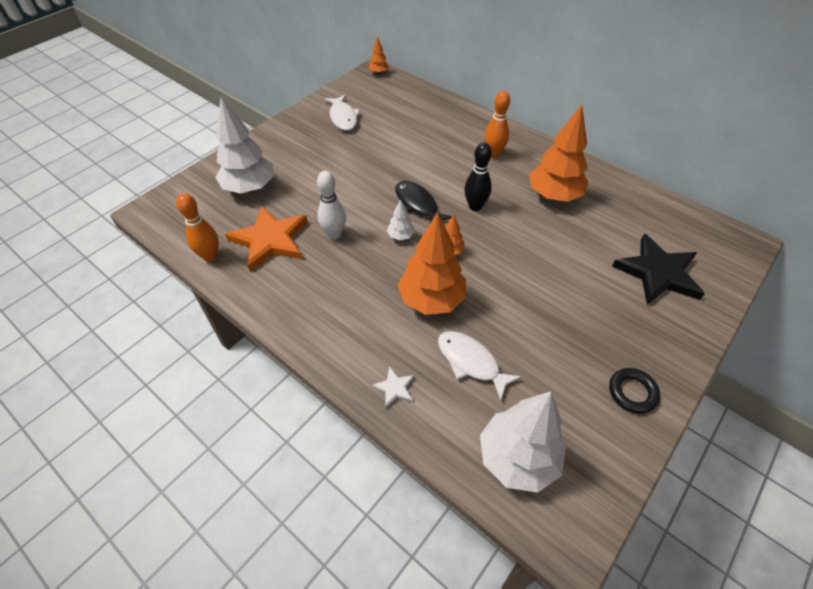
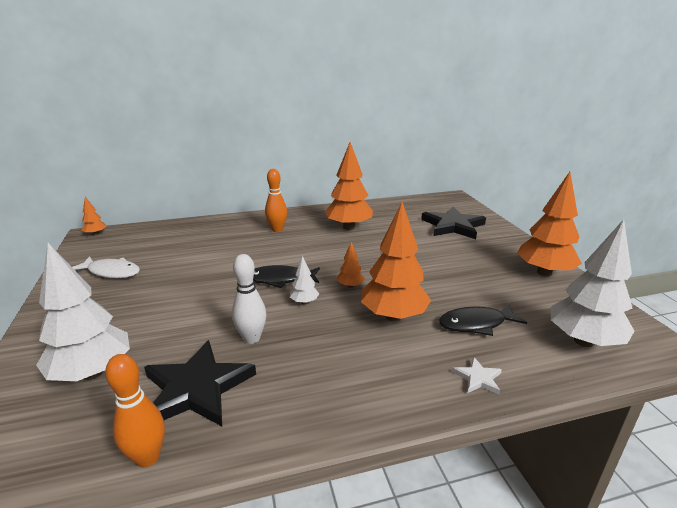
camera: 55 degrees left, 25 degrees down
orange star [225,206,308,272] -> black star [144,340,256,426]
white fish [438,331,522,401] -> black fish [439,304,527,336]
black bowling pin [464,142,492,211] -> none
black ring [609,368,660,414] -> orange tree [517,172,582,276]

